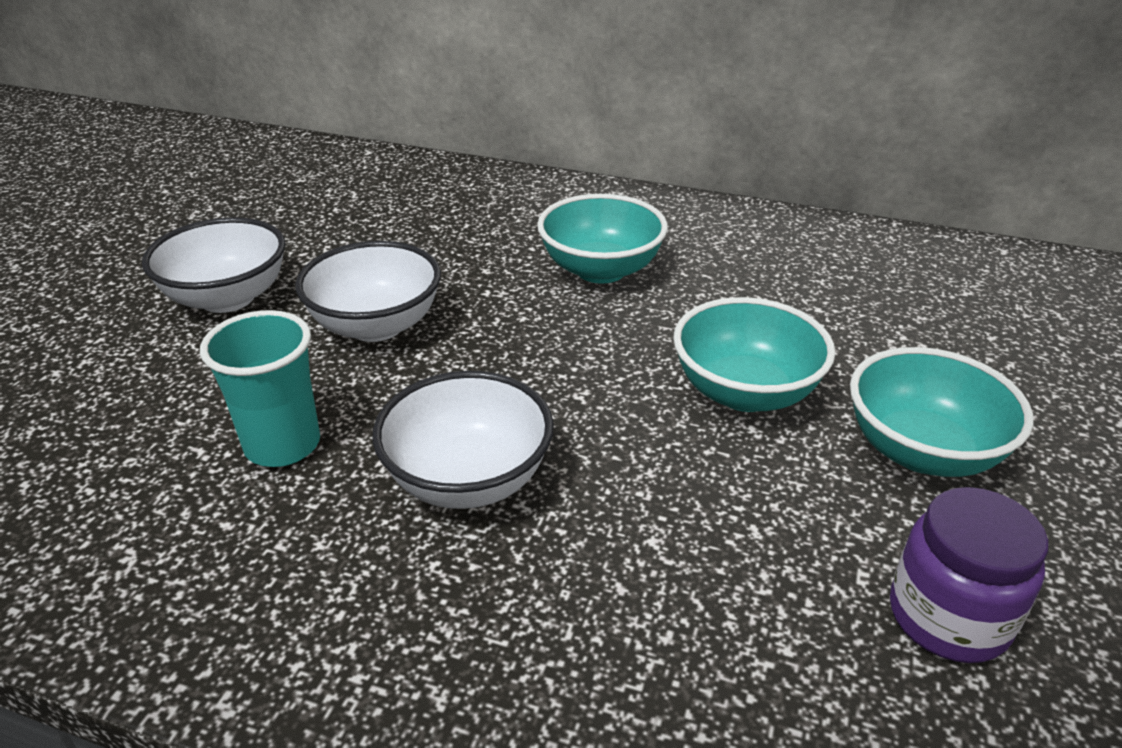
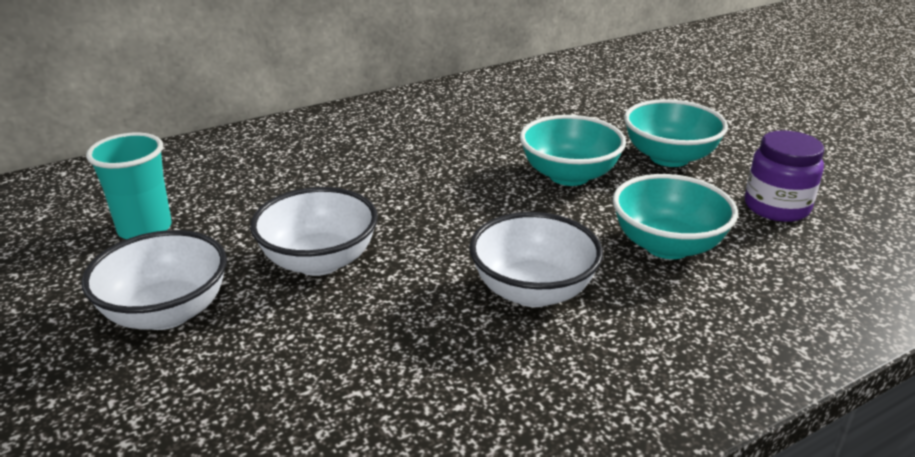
camera: 50 degrees left, 5 degrees down
turquoise cup [200,310,320,467] -> turquoise cup moved to [86,132,172,239]
turquoise bowl [537,194,668,284] -> turquoise bowl moved to [613,174,738,259]

